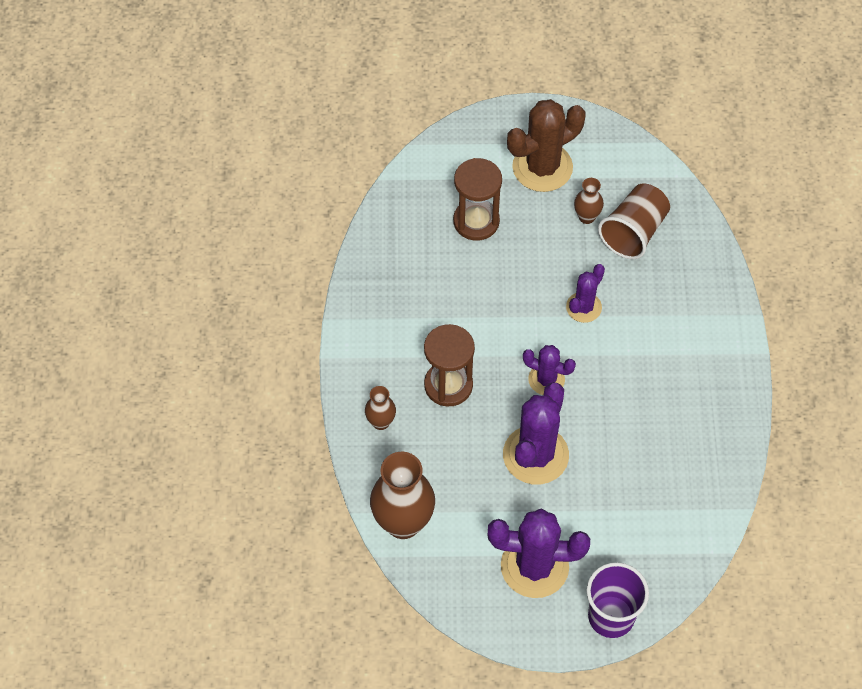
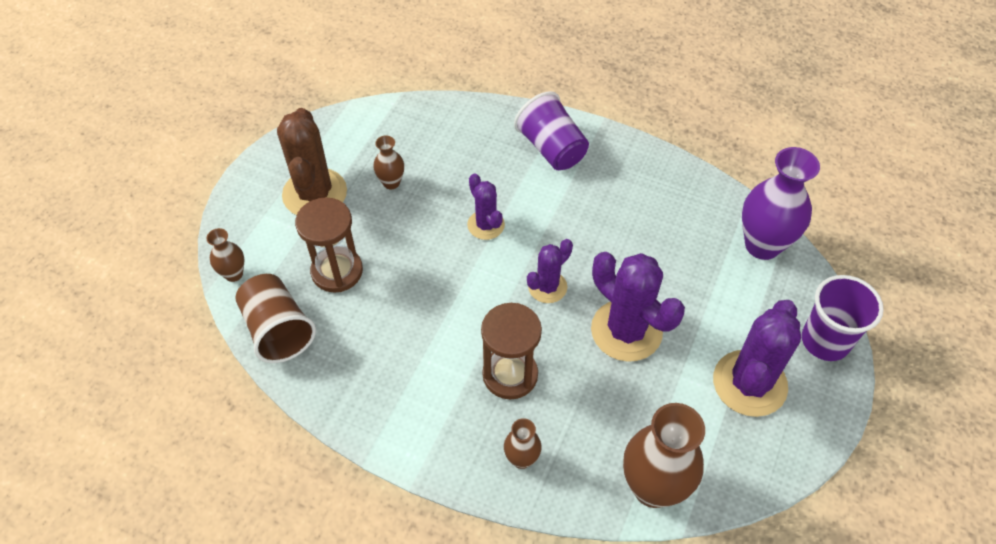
camera: 65 degrees left, 5 degrees down
brown cup [598,183,670,259] -> brown cup moved to [235,274,316,363]
none -> brown vase [206,228,245,282]
none -> purple cup [514,91,589,170]
none -> purple vase [742,147,820,260]

